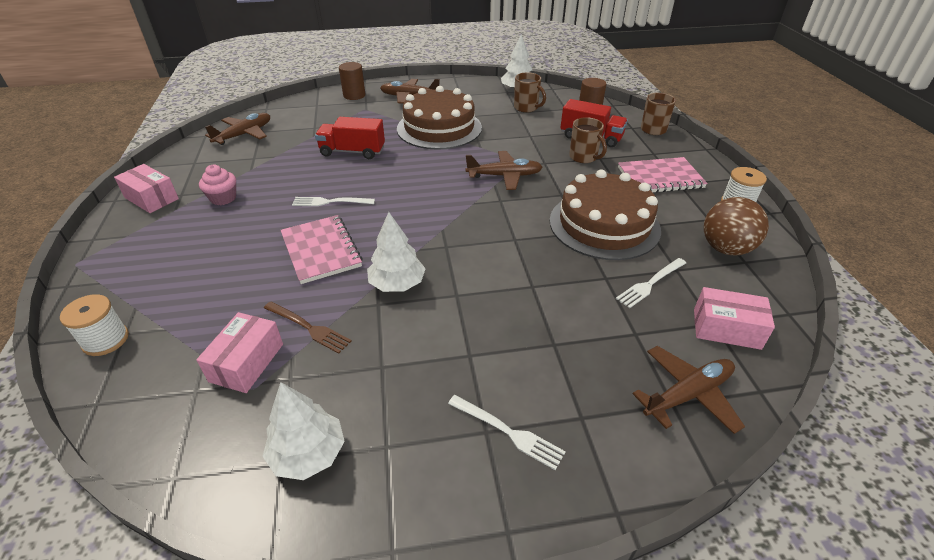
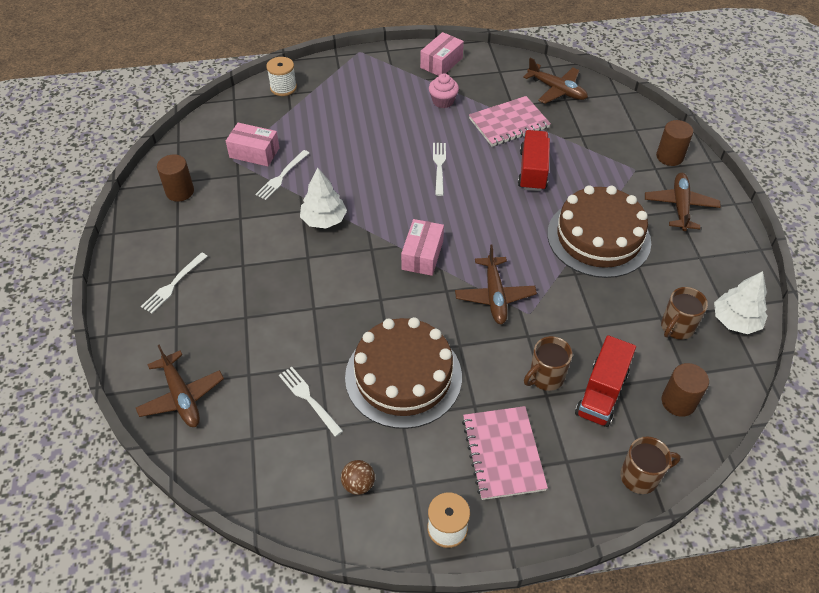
camera: 90 degrees right, 10 degrees up
white tree [262,382,345,480] -> brown cylinder [157,154,194,202]
brown fork [264,302,351,354] -> white fork [255,150,309,200]
pink notebook [280,215,363,284] -> pink notebook moved to [469,96,551,147]
pink box [694,287,775,350] -> pink box moved to [401,219,444,276]
brown ball [704,197,769,255] -> brown ball [341,460,375,495], size x0.54

